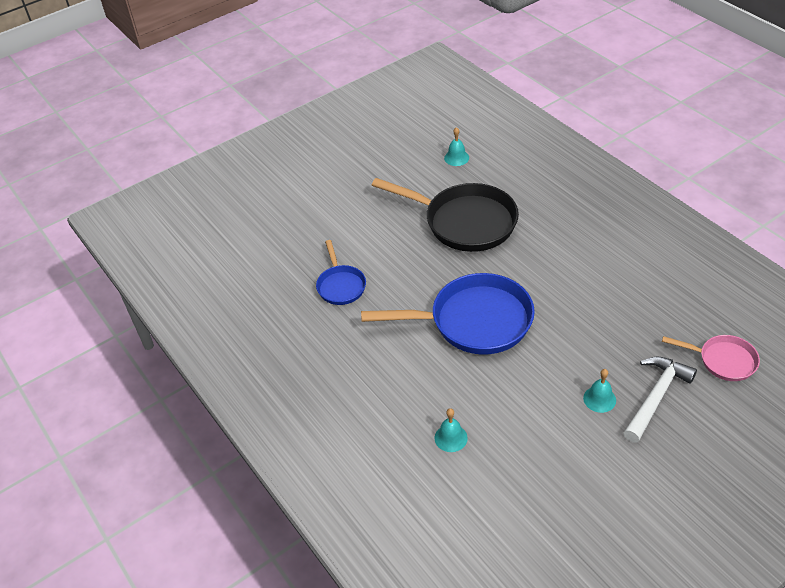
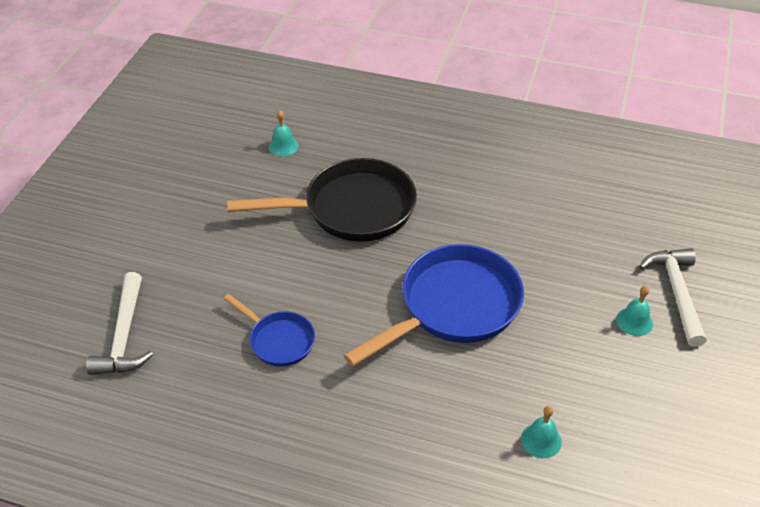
camera: 40 degrees left, 0 degrees up
pink pan [662,335,760,381] -> none
none -> white hammer [86,272,153,375]

